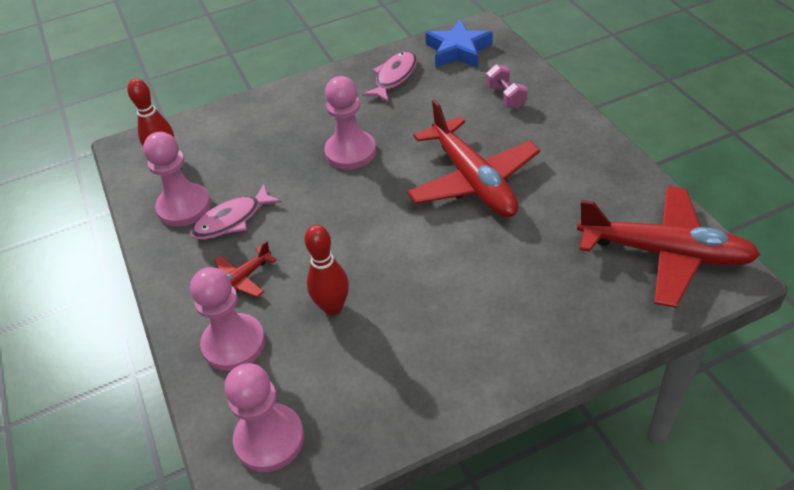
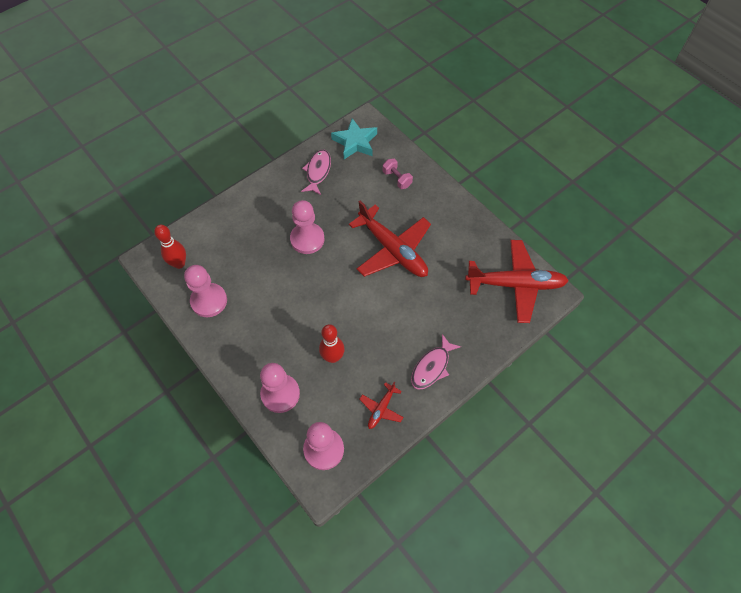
camera: 20 degrees left, 15 degrees up
pink fish [190,184,282,240] -> pink fish moved to [411,334,461,390]
red plane [214,241,277,297] -> red plane moved to [359,382,403,429]
blue star [425,19,493,68] -> turquoise star [331,118,377,159]

